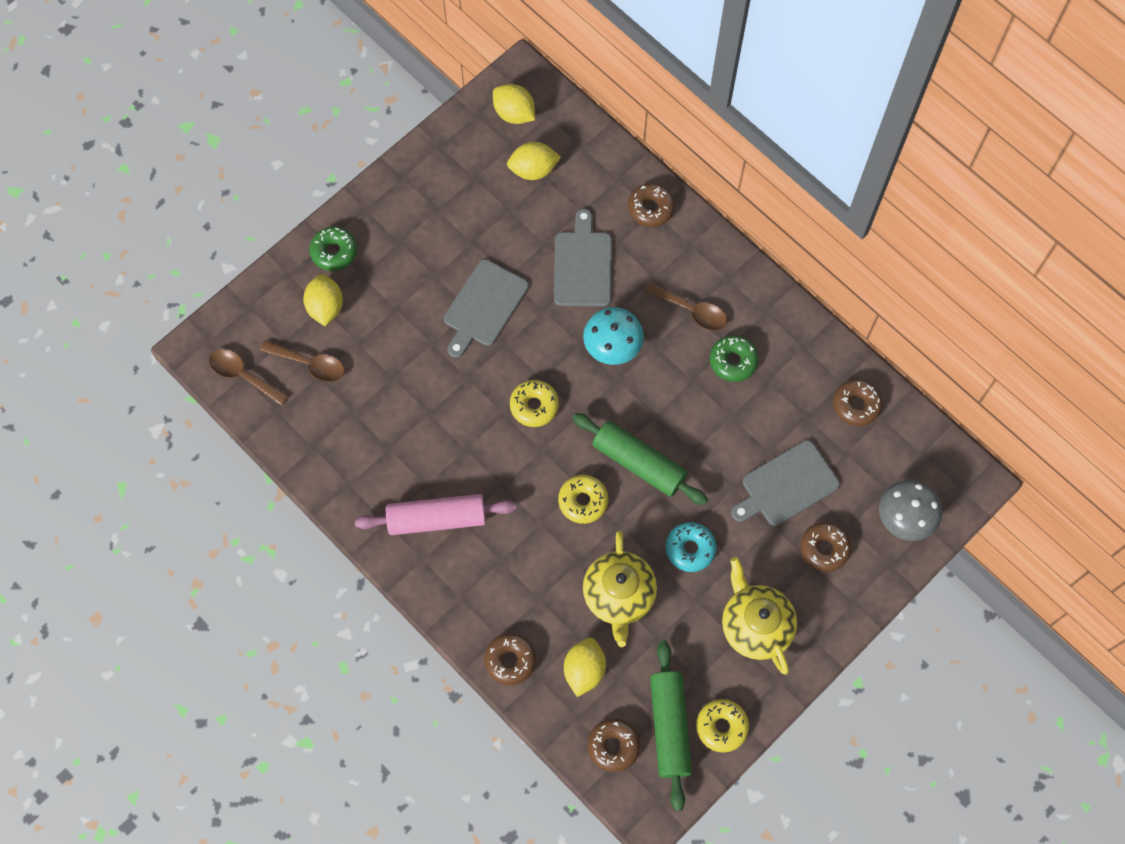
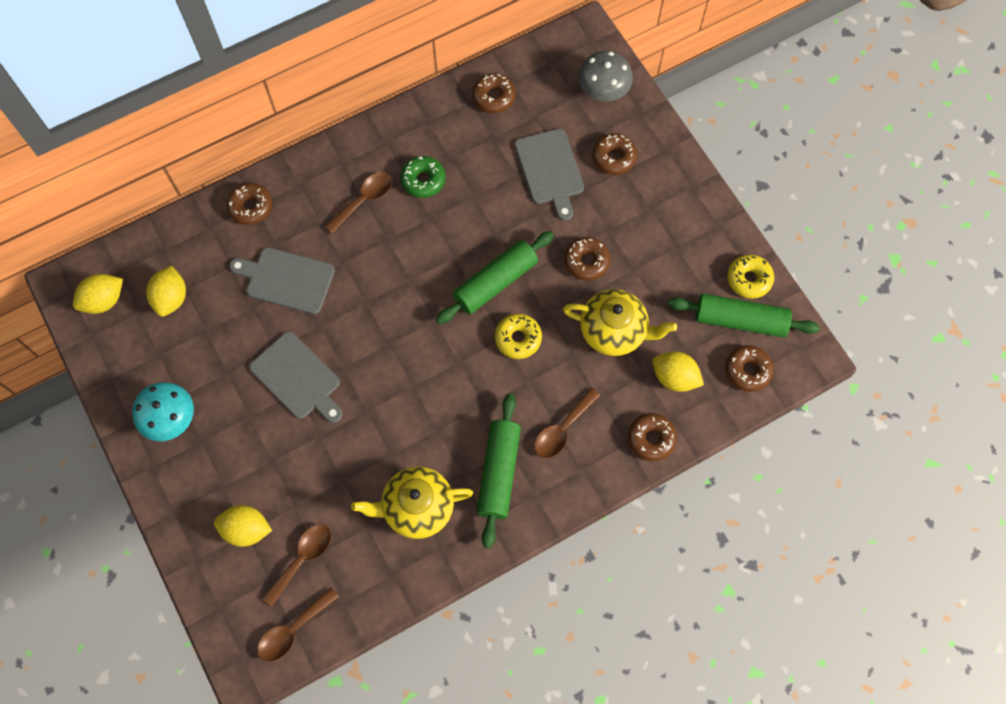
camera: 75 degrees left, 0 degrees up
green donut [309,226,357,271] -> none
pink rolling pin [355,494,516,535] -> green rolling pin [477,393,521,548]
yellow donut [510,380,559,427] -> none
turquoise mushroom [583,307,644,365] -> turquoise mushroom moved to [132,382,194,441]
turquoise donut [666,522,716,572] -> brown donut [564,237,610,281]
yellow teapot [722,557,797,675] -> yellow teapot moved to [351,466,473,539]
none -> brown spoon [534,388,600,458]

